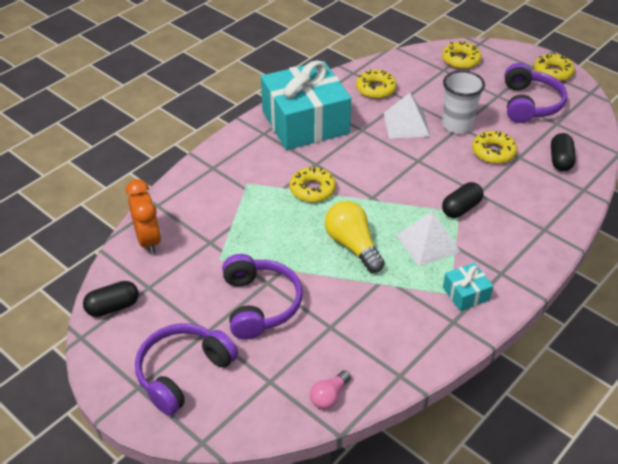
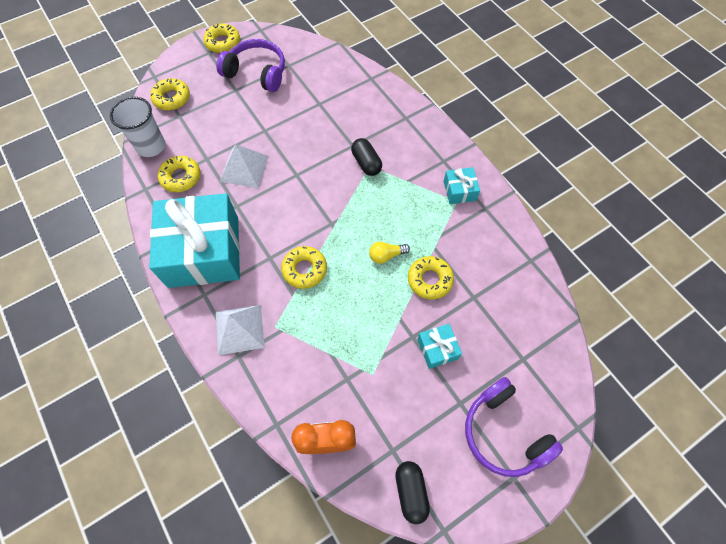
camera: 75 degrees left, 20 degrees up
purple headphones [222,254,303,340] -> turquoise gift [417,324,462,369]
pink light bulb [310,370,351,409] -> none
yellow light bulb [325,201,385,273] -> yellow light bulb [369,242,410,264], size x0.56
white pyramid [396,211,461,267] -> white pyramid moved to [216,305,265,355]
white cup [442,71,485,134] -> white cup moved to [110,97,165,157]
yellow donut [472,131,517,164] -> yellow donut moved to [408,256,454,299]
black capsule [551,133,576,171] -> none

